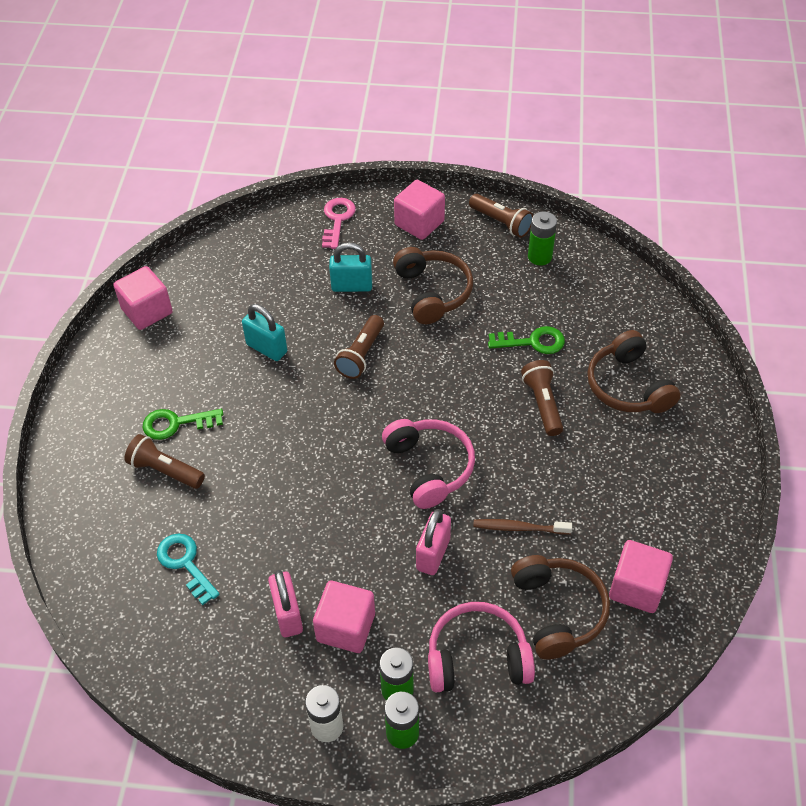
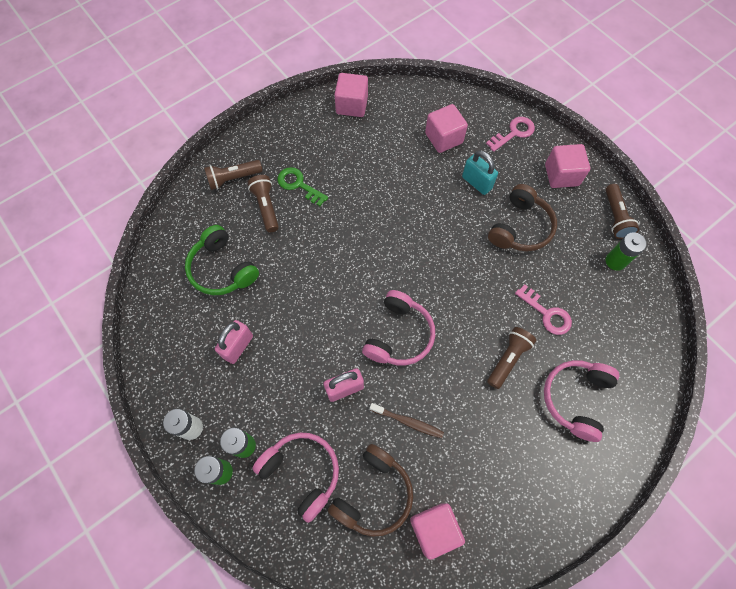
camera: 45 degrees right, 15 degrees up
turquoise key [157,533,220,605] -> green headphones [185,225,259,295]
turquoise padlock [242,304,287,361] -> none
pink cube [313,581,375,653] -> pink cube moved to [425,104,468,153]
brown flashlight [334,315,384,379] -> brown flashlight moved to [204,160,263,190]
brown toothbrush [473,519,572,534] -> brown toothbrush turned 150 degrees clockwise [370,403,444,438]
green key [488,326,565,354] -> pink key [515,284,572,335]
brown headphones [587,330,681,413] -> pink headphones [544,360,619,442]

